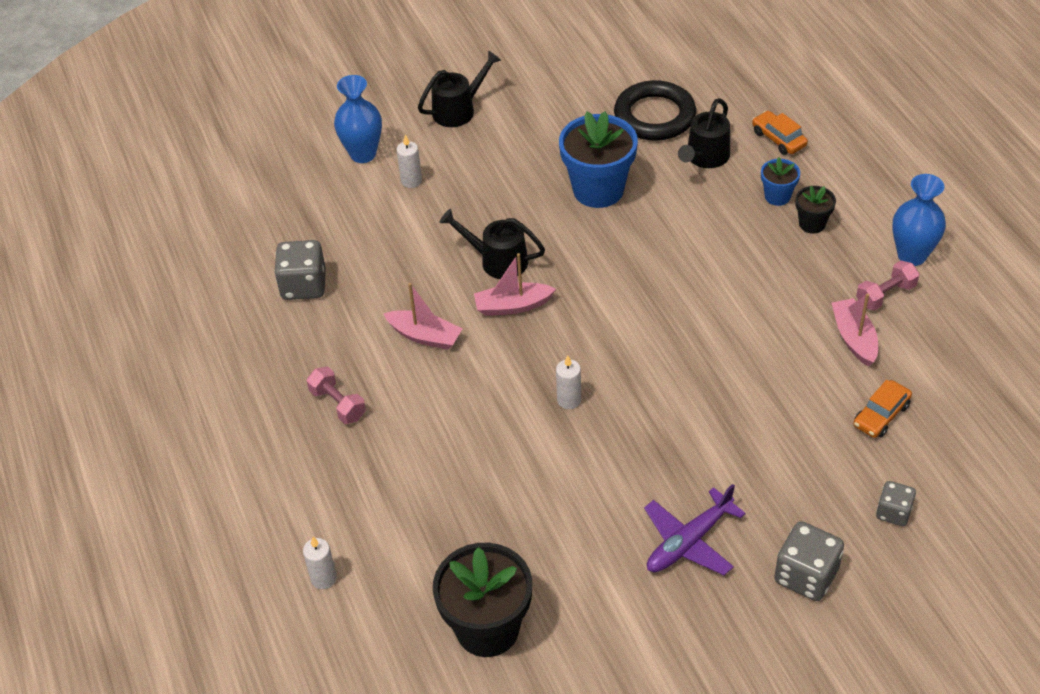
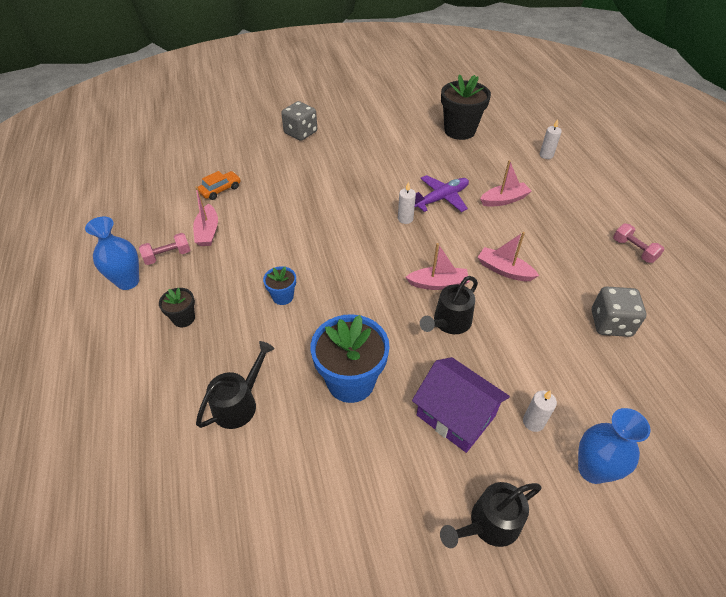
camera: 175 degrees left, 0 degrees up
pink dumbbell [307,367,366,424] -> pink dumbbell moved to [613,224,664,263]
black watering can [440,209,545,279] -> black watering can turned 105 degrees clockwise [420,276,478,334]
black ring [614,80,696,141] -> none
purple plane [644,484,746,575] -> purple plane moved to [415,175,469,212]
orange car [752,111,808,155] -> none
blue flower pot [761,157,800,206] -> blue flower pot moved to [263,266,296,305]
grey dice [876,481,916,526] -> none
none -> purple house [412,357,510,453]
none -> pink boat [480,160,532,207]

